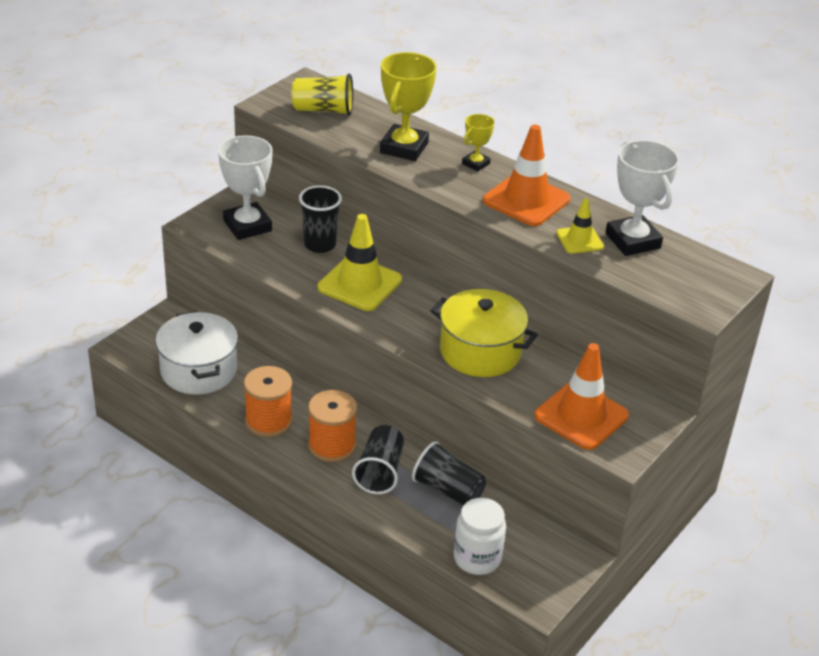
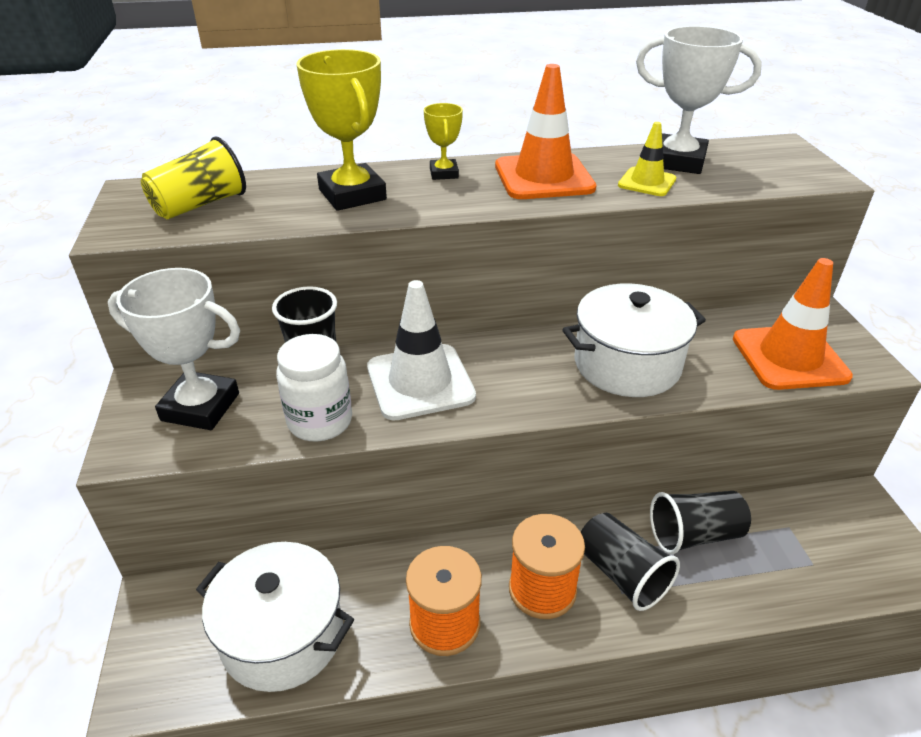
camera: 45 degrees left, 0 degrees up
yellow traffic cone [318,214,402,311] -> white traffic cone [367,280,476,420]
yellow pot [431,289,538,377] -> white pot [562,283,706,397]
white jar [454,498,506,575] -> white jar moved to [276,334,352,441]

